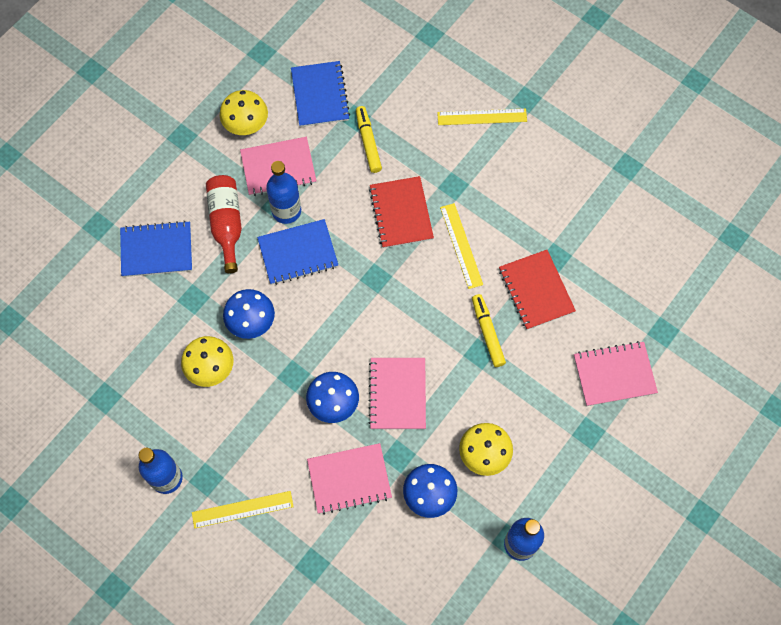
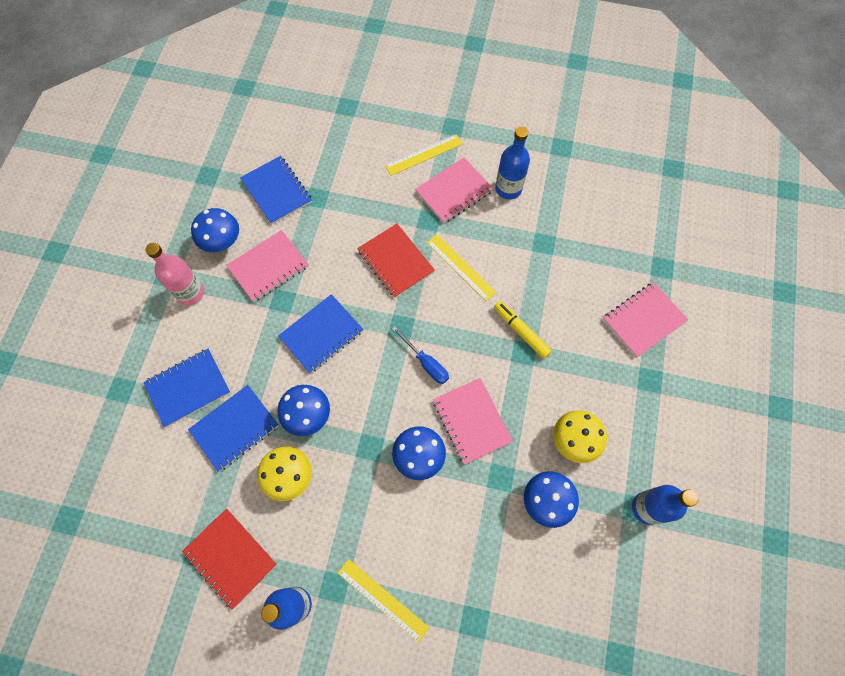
camera: 25 degrees left, 0 degrees up
yellow ruler [192,491,294,529] -> yellow ruler turned 75 degrees clockwise [338,559,430,643]
red bottle [206,175,242,273] -> none
yellow mushroom [220,90,268,135] -> blue mushroom [191,208,239,252]
blue bottle [266,161,301,224] -> blue bottle moved to [495,127,530,199]
pink notebook [307,443,392,515] -> pink notebook moved to [415,157,493,223]
yellow marker [356,106,382,173] -> none
red notebook [499,250,576,330] -> red notebook moved to [182,509,277,610]
none -> pink bottle [145,243,204,305]
none -> blue notebook [188,385,279,472]
none -> blue screwdriver [392,326,449,384]

